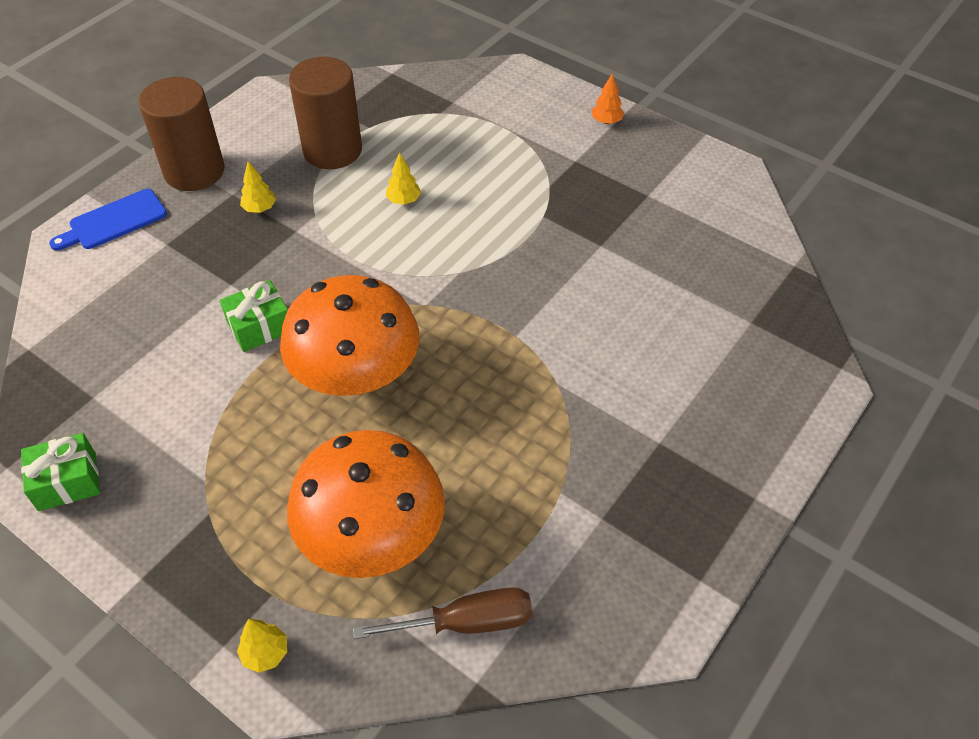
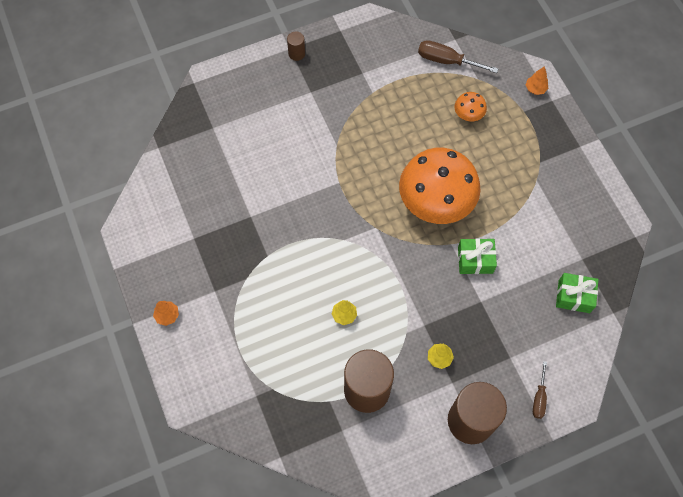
camera: 150 degrees left, 15 degrees up
green gift [21,433,100,511] -> green gift moved to [556,273,598,313]
blue cutting board [49,189,167,251] -> brown screwdriver [533,361,547,419]
yellow tree [237,619,287,673] -> orange tree [526,66,548,95]
orange mushroom [287,430,445,578] -> orange mushroom [454,92,487,122], size x0.43
none -> brown cylinder [287,31,305,61]

